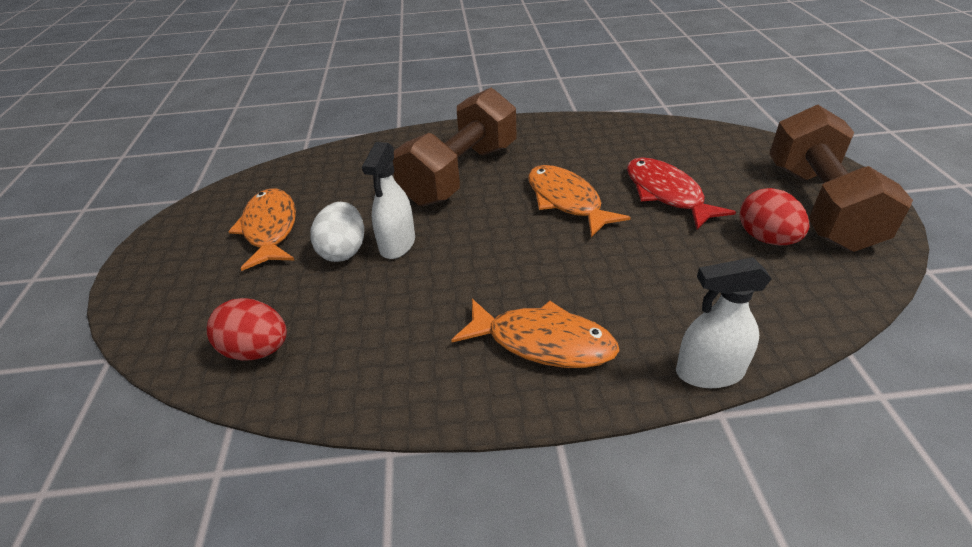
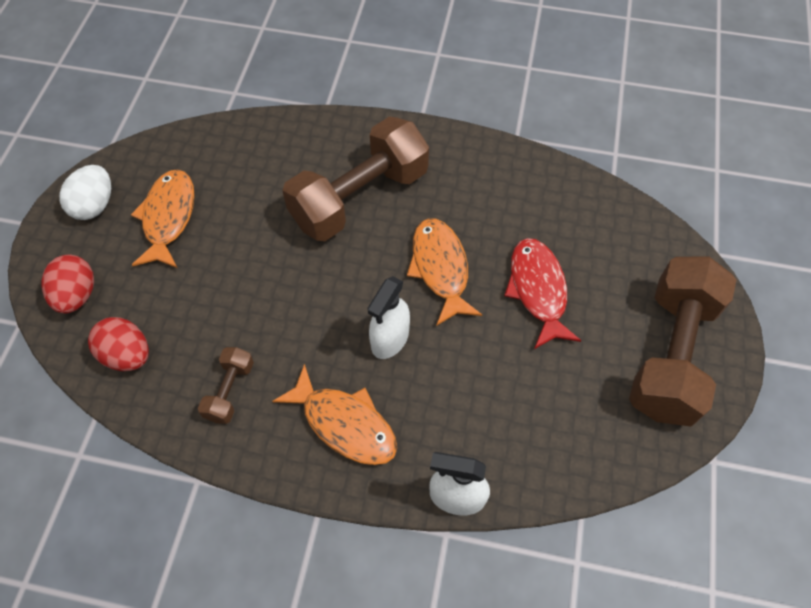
camera: 15 degrees right, 20 degrees up
white egg [311,202,364,262] -> white egg moved to [59,165,111,220]
white spray bottle [362,142,415,259] -> white spray bottle moved to [367,276,410,359]
red egg [740,188,809,245] -> red egg moved to [41,255,94,314]
none -> brown dumbbell [198,347,254,424]

